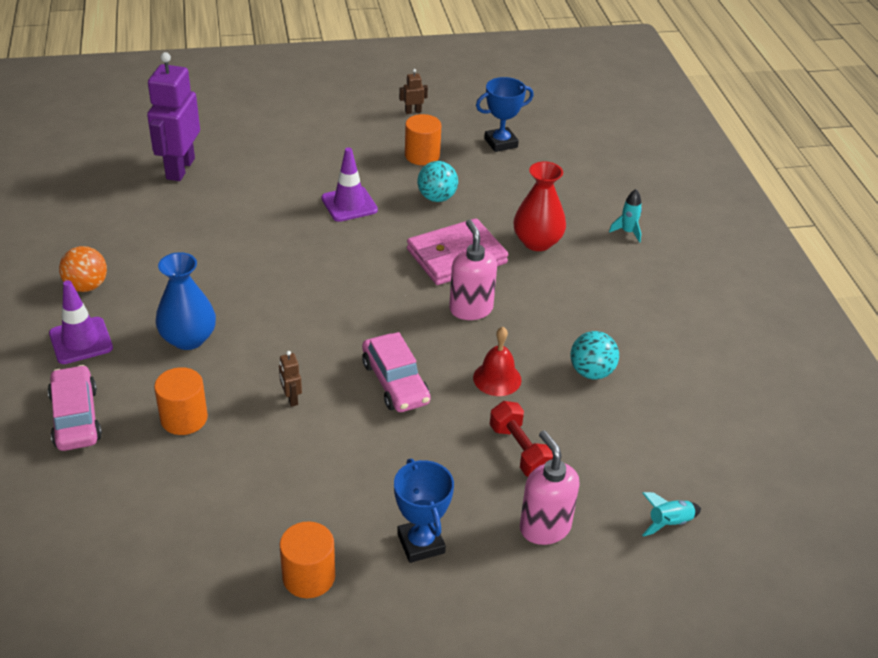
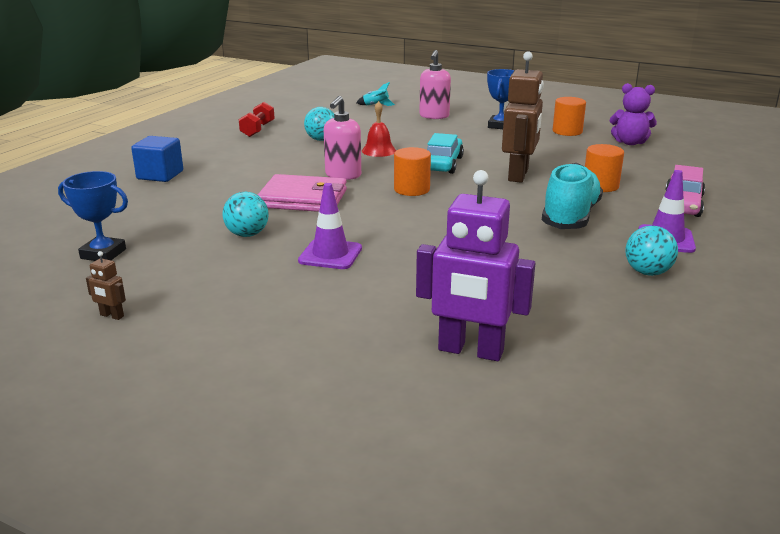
camera: 140 degrees left, 15 degrees down
orange ball [59,246,107,292] -> turquoise ball [625,226,678,276]
purple robot [147,52,200,181] -> purple robot turned 60 degrees clockwise [416,170,536,361]
blue vase [156,252,216,350] -> turquoise shoe [542,163,603,229]
brown robot [279,351,302,407] -> brown robot [502,52,544,183], size x2.47
pink car [362,332,430,412] -> turquoise car [427,133,464,174]
orange cylinder [405,114,441,165] -> orange cylinder moved to [394,147,431,196]
red dumbbell [490,401,553,477] -> red dumbbell moved to [239,102,275,137]
red vase [513,162,566,251] -> none
turquoise rocket [609,189,642,243] -> blue cube [131,136,183,182]
none -> purple teddy bear [610,83,657,145]

